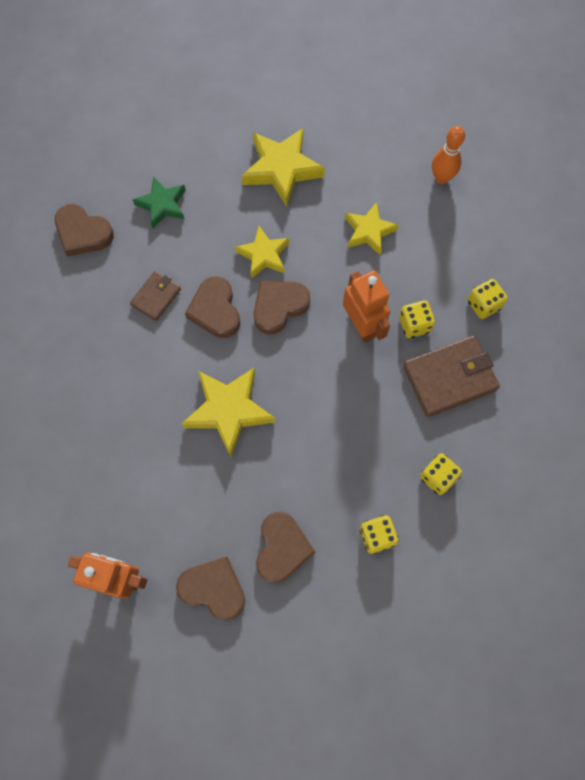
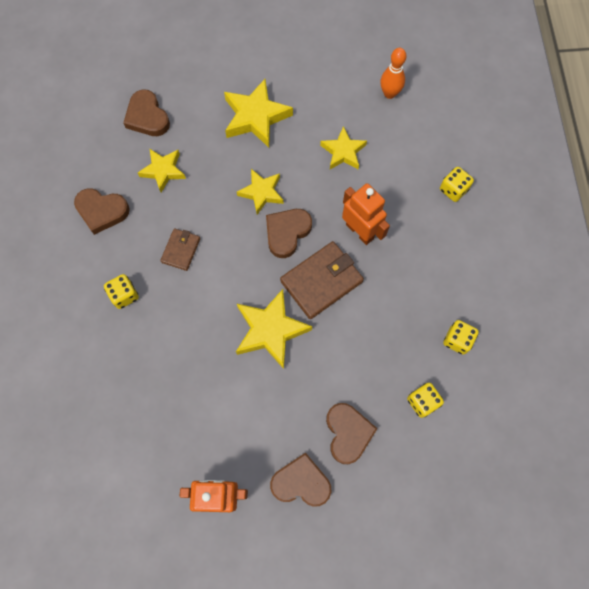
camera: 15 degrees left, 0 degrees up
green star [133,176,186,228] -> yellow star [138,148,186,193]
brown heart [185,276,240,338] -> brown heart moved to [123,90,170,136]
yellow dice [399,300,435,338] -> yellow dice moved to [104,274,139,309]
brown wallet [403,335,500,417] -> brown wallet moved to [280,241,364,319]

